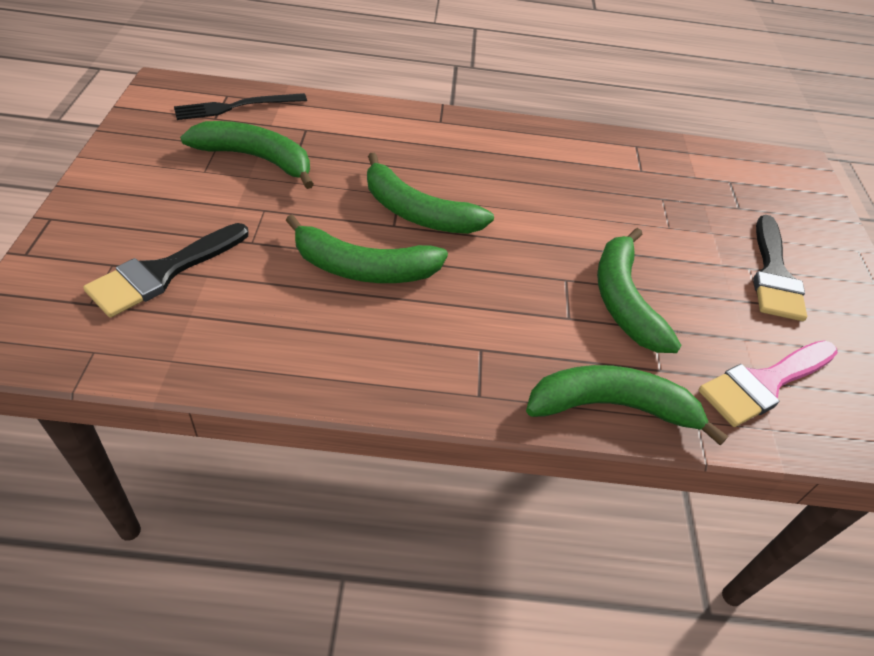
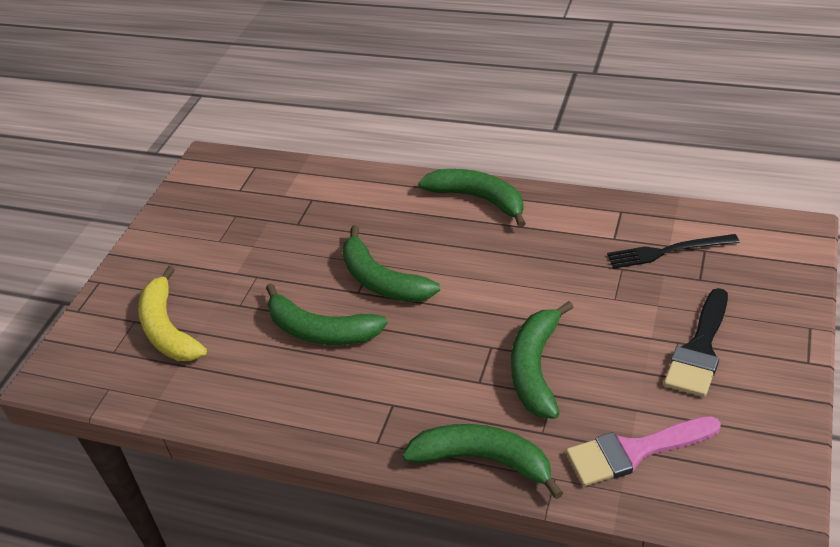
camera: 25 degrees right, 5 degrees down
black brush [83,223,249,318] -> yellow banana [138,266,207,361]
black fork [174,93,307,120] -> black fork moved to [607,234,739,269]
green banana [180,121,314,189] -> green banana moved to [418,169,526,227]

